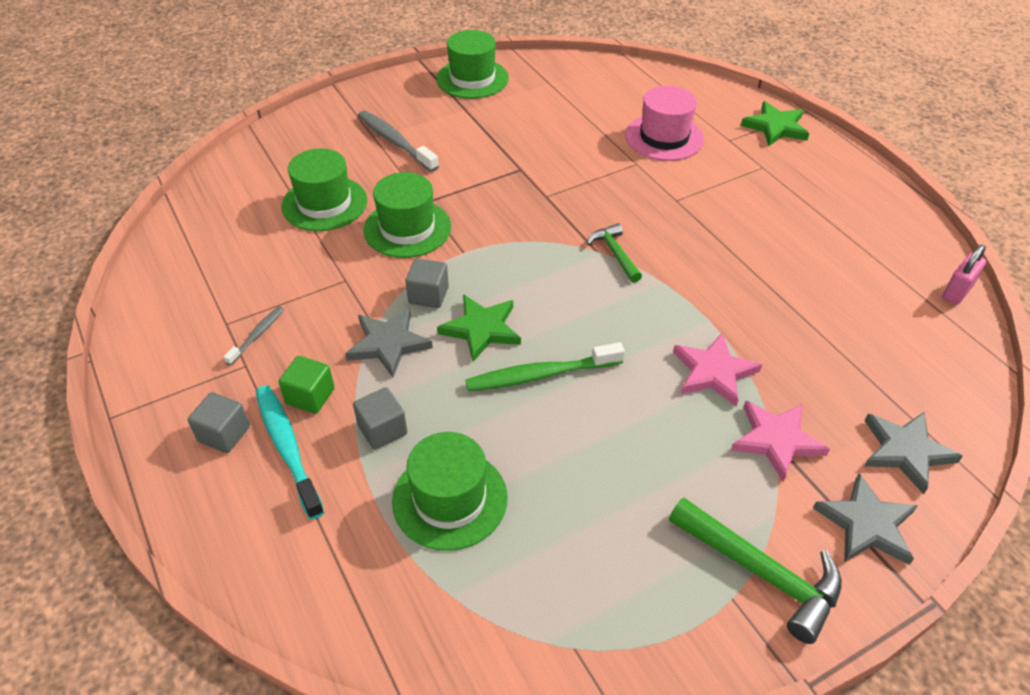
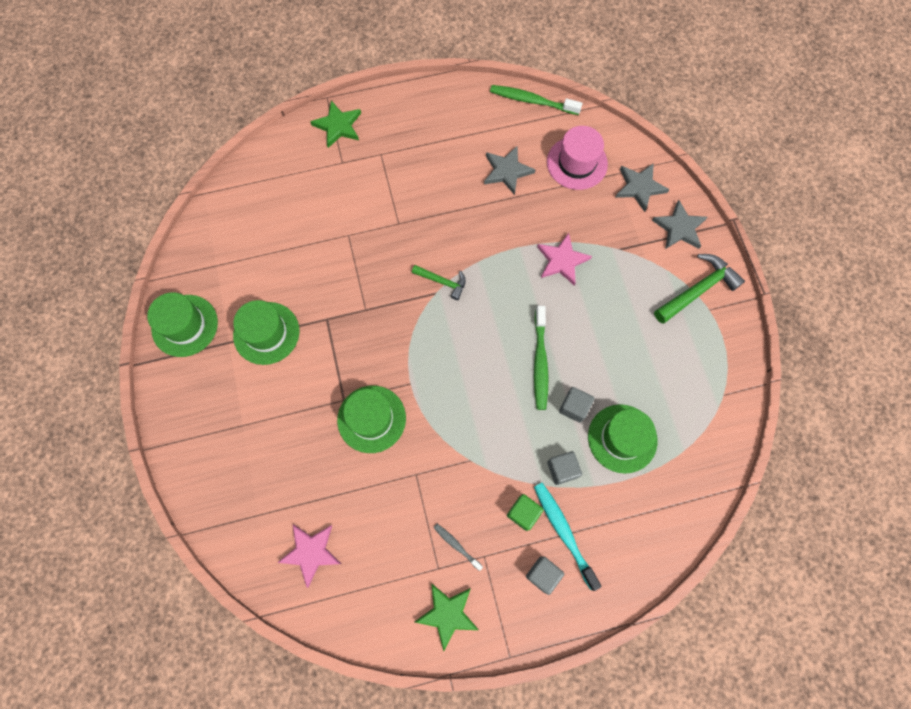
camera: 75 degrees left, 25 degrees up
turquoise toothbrush [256,385,324,519] -> turquoise toothbrush turned 75 degrees clockwise [534,483,602,591]
green hat [281,148,367,231] -> green hat moved to [233,300,299,365]
grey star [345,308,433,377] -> grey star moved to [484,146,536,195]
grey toothbrush [358,111,439,172] -> none
grey cube [405,258,449,308] -> grey cube moved to [559,387,594,423]
green star [437,294,521,362] -> green star moved to [415,583,479,651]
green hammer [587,223,642,283] -> green hammer turned 150 degrees counterclockwise [412,265,466,300]
pink hat [625,86,704,161] -> pink hat moved to [547,126,608,190]
pink star [731,401,830,482] -> pink star moved to [277,524,341,588]
pink padlock [942,245,986,305] -> green toothbrush [490,85,582,115]

